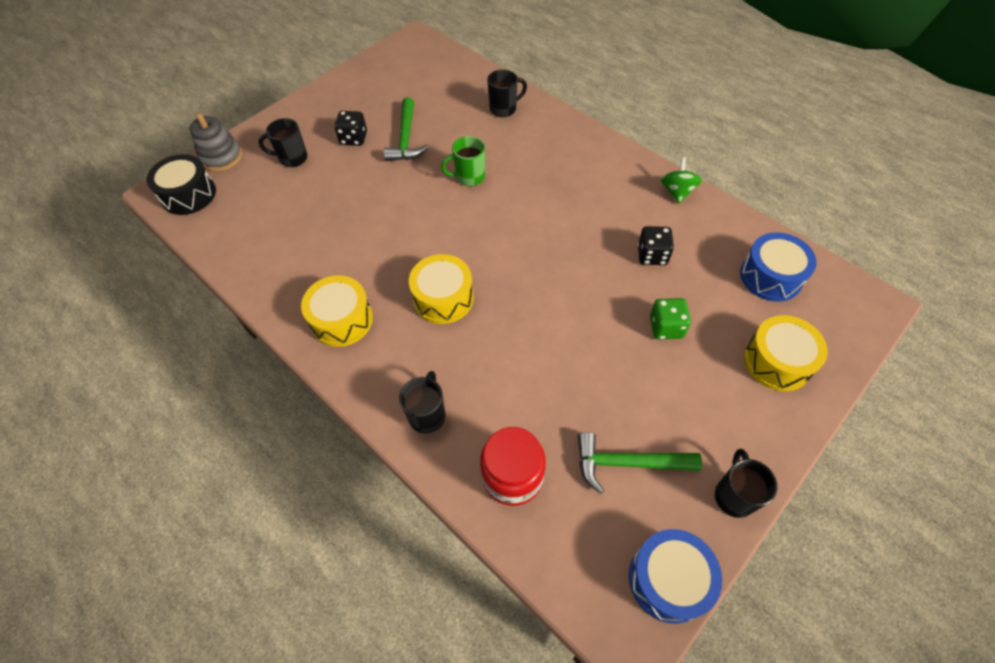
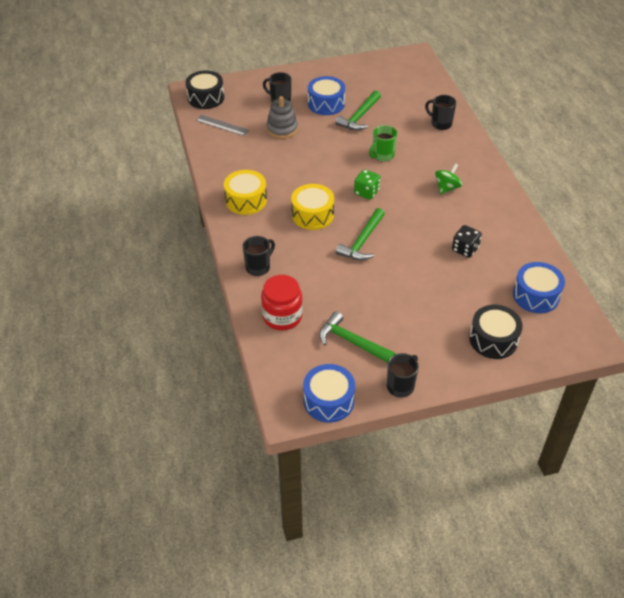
camera: 30 degrees right, 10 degrees down
grey stacking toy [190,113,242,172] -> grey stacking toy moved to [266,96,298,139]
black dice [334,111,367,146] -> blue drum [308,76,345,115]
green mug [441,136,485,186] -> green mug turned 60 degrees counterclockwise [369,125,397,162]
black mug [487,69,527,117] -> black mug turned 150 degrees counterclockwise [425,95,456,130]
green dice [650,298,691,339] -> green dice moved to [354,169,380,200]
green spinning top [661,158,702,204] -> green spinning top moved to [435,164,462,194]
yellow drum [744,315,828,391] -> black drum [469,305,523,359]
none -> grey ruler [196,115,249,136]
none -> green hammer [336,208,385,261]

